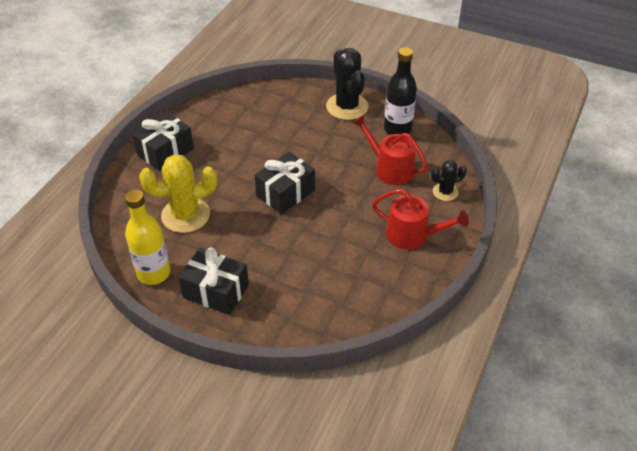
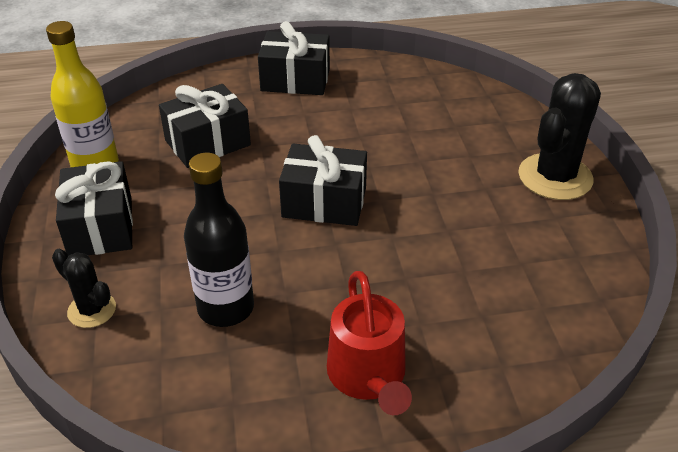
camera: 55 degrees right, 5 degrees down
yellow cactus [139,154,217,233] -> black gift [159,84,251,168]
red watering can [353,115,428,185] -> none
black bottle [384,47,417,135] -> black bottle moved to [184,153,254,327]
black cactus [431,160,467,201] -> black cactus moved to [52,249,116,328]

